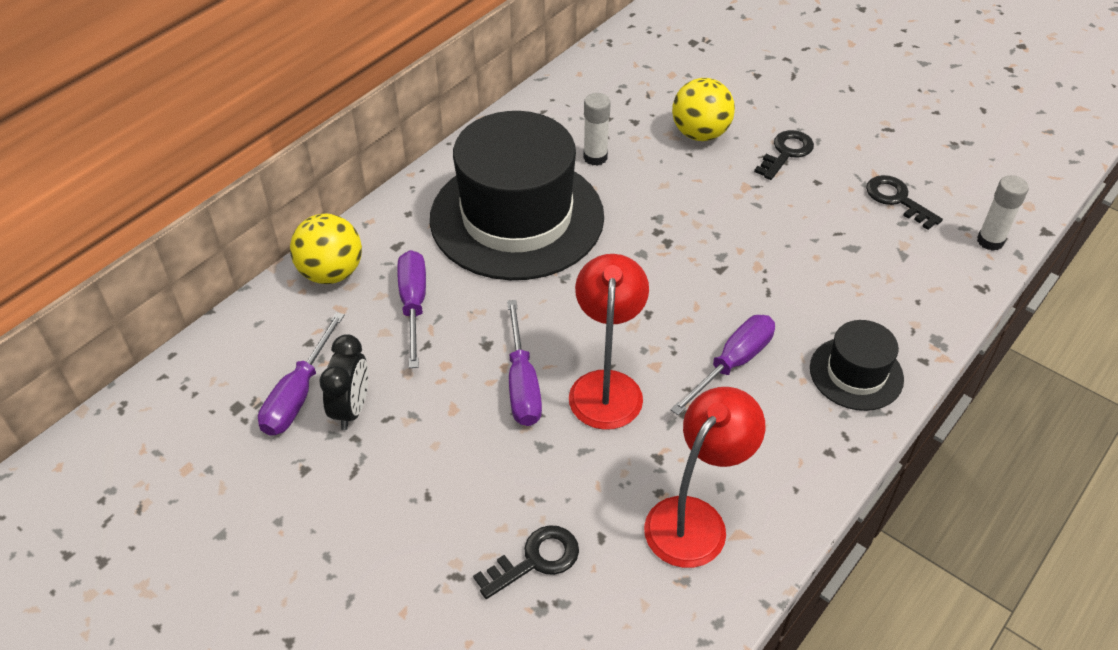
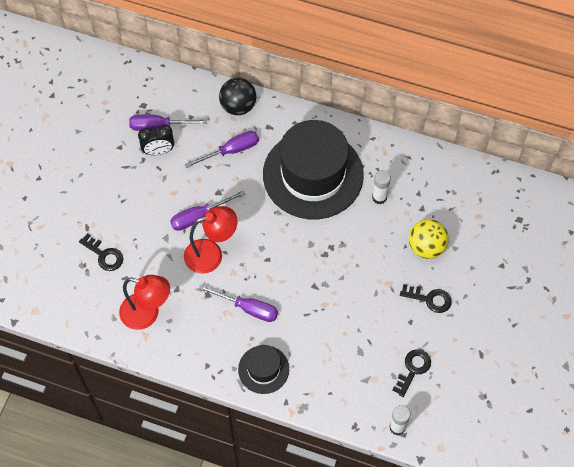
camera: 70 degrees right, 15 degrees up
yellow ball [290,214,362,284] -> black ball [219,78,256,115]

